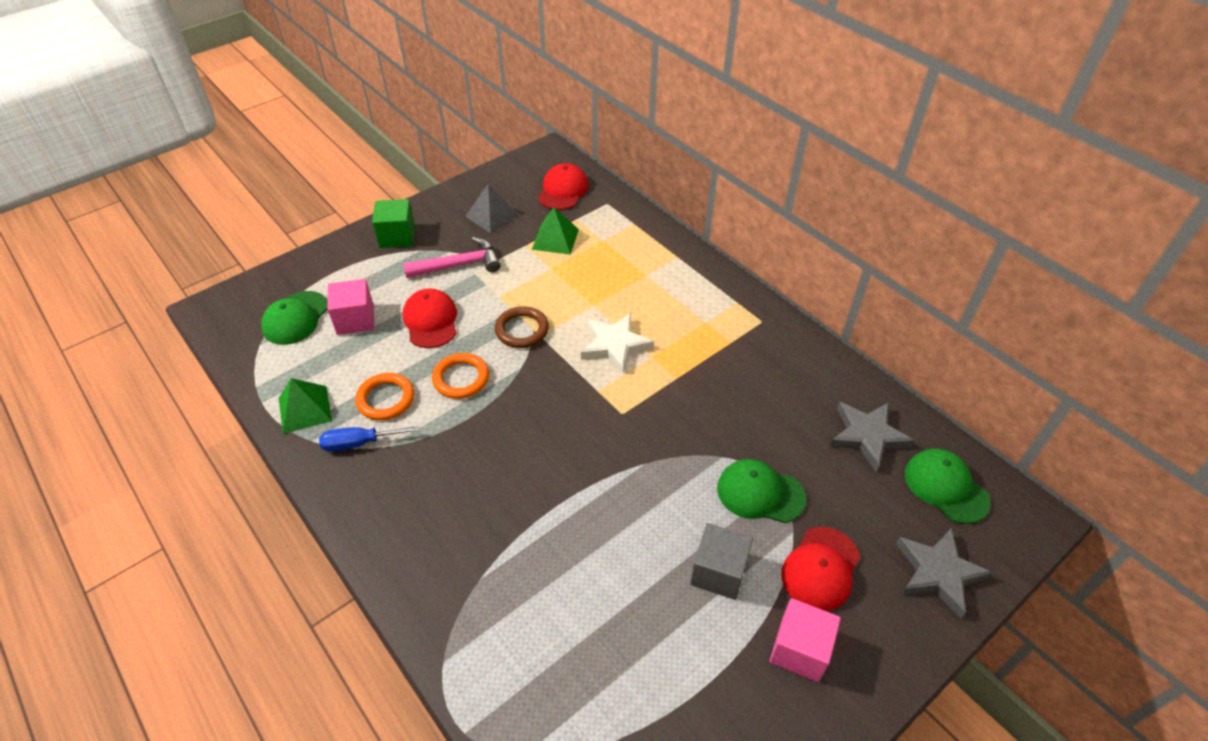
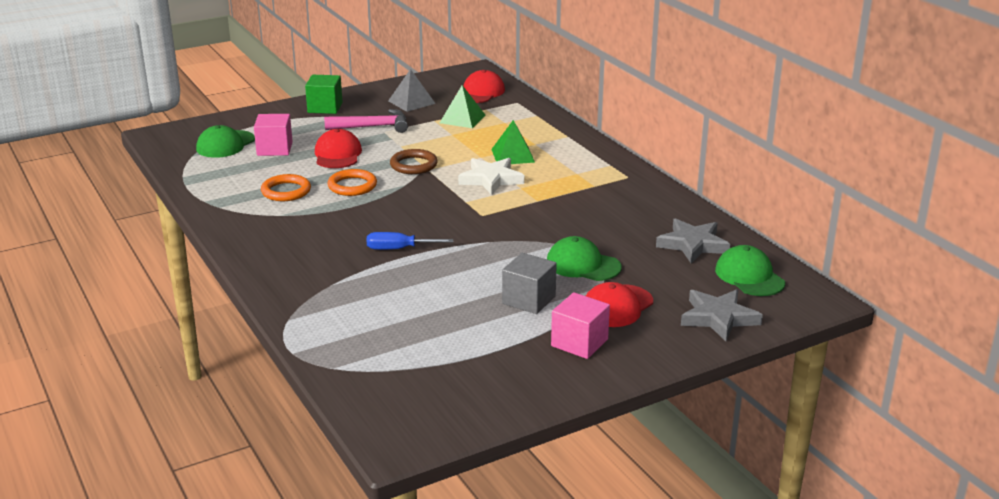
camera: 10 degrees right, 20 degrees down
green pyramid [279,378,332,434] -> green pyramid moved to [491,120,535,164]
blue screwdriver [319,426,419,452] -> blue screwdriver moved to [367,232,453,250]

